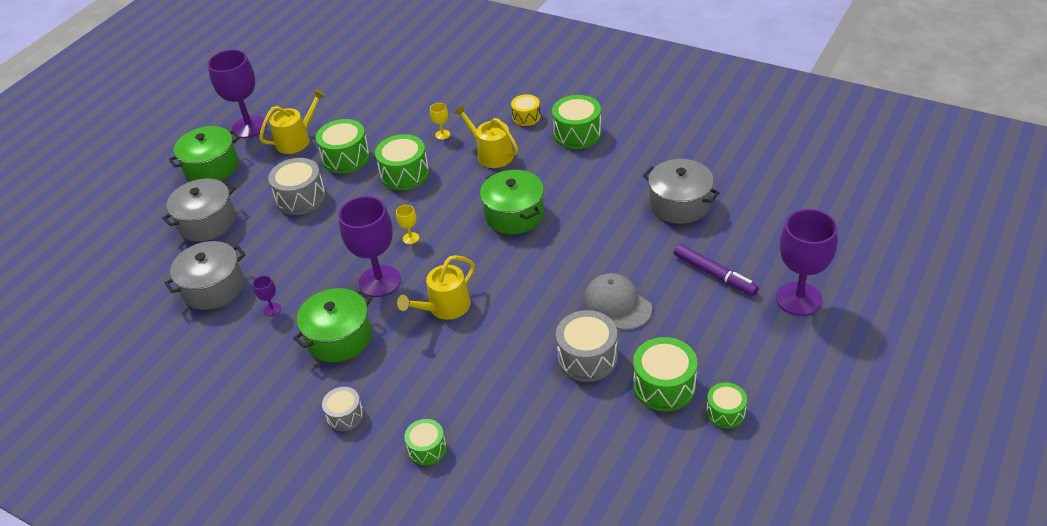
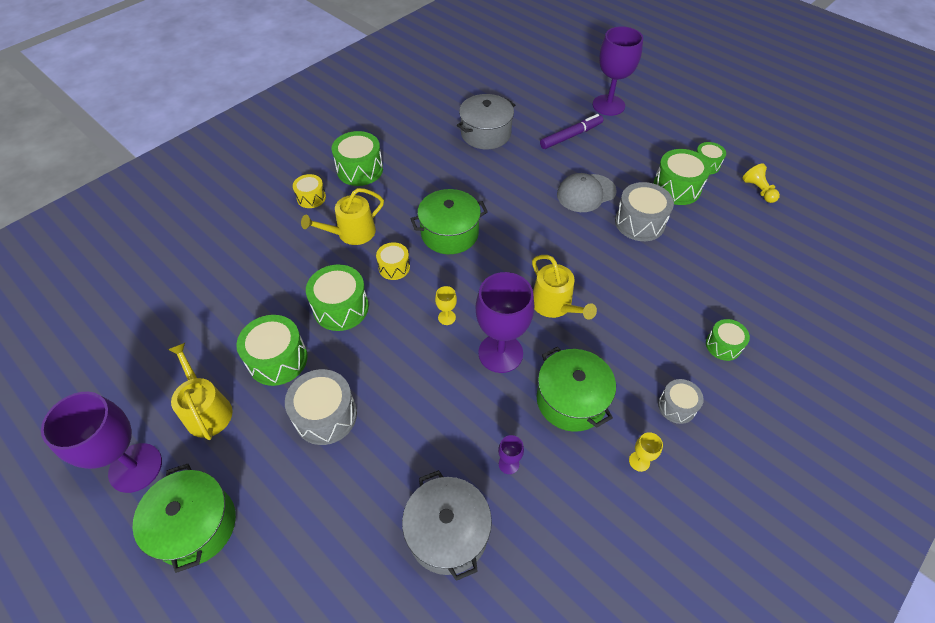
camera: 80 degrees left, 10 degrees up
grey pot [162,179,236,242] -> none
yellow goblet [430,103,450,140] -> yellow goblet moved to [629,432,663,472]
none -> yellow drum [376,242,410,280]
none -> yellow pawn [742,163,780,203]

